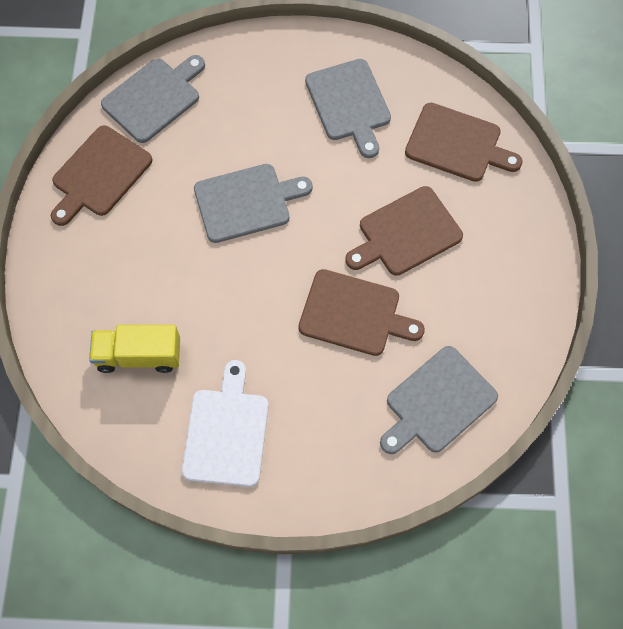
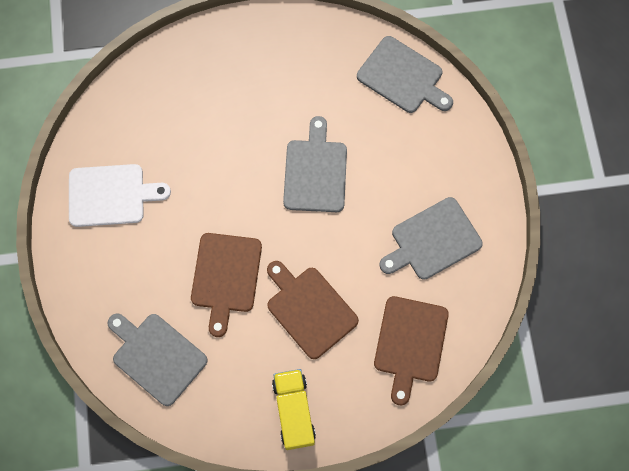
camera: 80 degrees right, 5 degrees up
brown cutting board [51,126,153,226] -> none
yellow truck [89,325,180,373] -> yellow truck moved to [272,369,316,450]
grey cutting board [194,164,313,243] -> grey cutting board turned 150 degrees counterclockwise [283,116,347,212]

